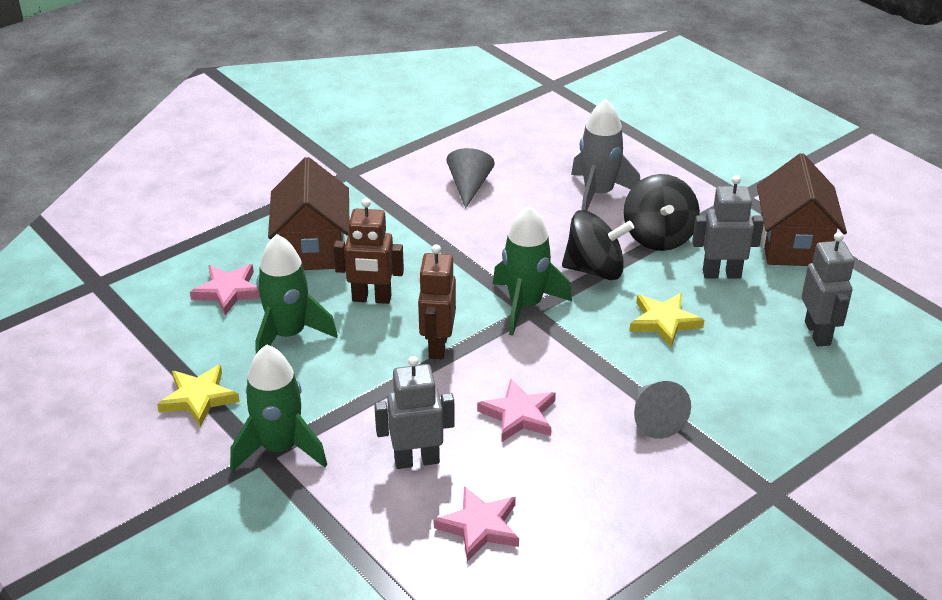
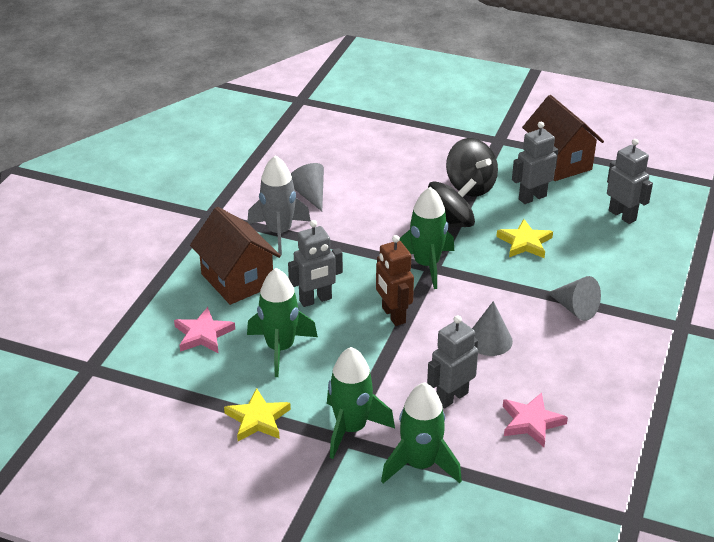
camera: 30 degrees left, 0 degrees up
brown robot [333,198,404,304] -> grey robot [288,220,343,307]
pink star [477,379,556,442] -> grey cone [472,301,513,356]
grey rocket [571,99,640,211] -> grey rocket moved to [247,155,311,256]
none -> green rocket [381,382,462,483]

